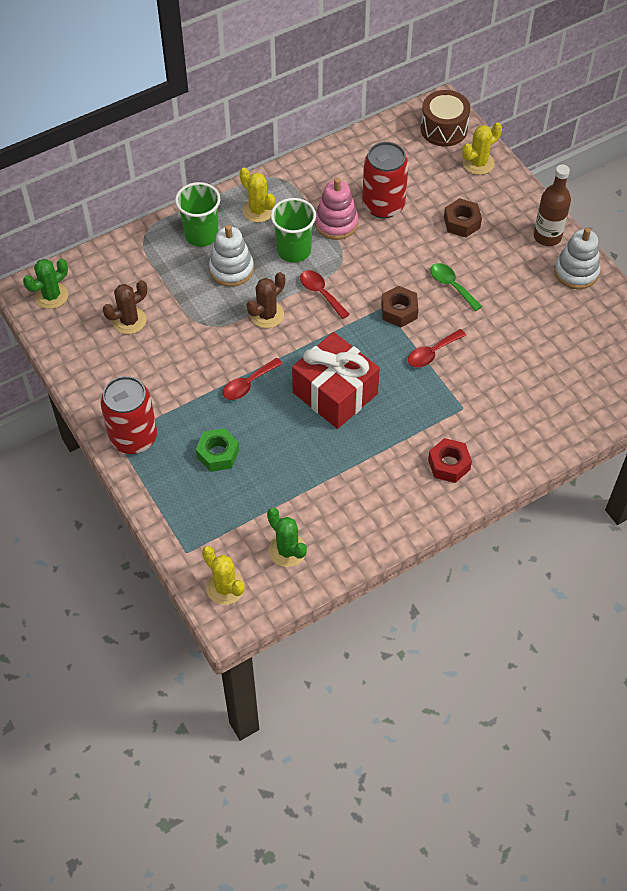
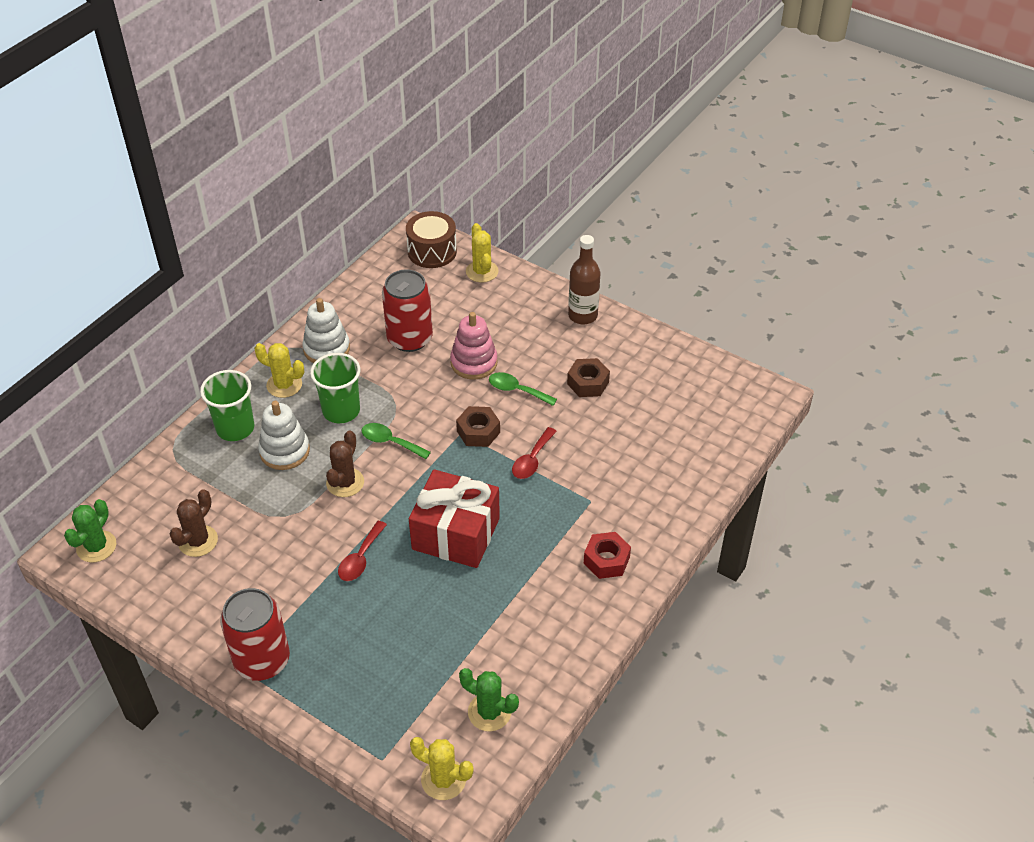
camera: 25 degrees left, 10 degrees down
green nut [196,428,239,472] -> none
red spoon [300,270,350,319] -> green spoon [362,423,431,459]
pink stacking toy [315,178,358,240] -> pink stacking toy moved to [450,312,498,380]
brown nut [444,198,482,237] -> brown nut moved to [567,358,610,397]
yellow cactus [462,122,502,175] -> yellow cactus turned 45 degrees counterclockwise [466,223,499,283]
white stacking toy [554,228,601,289] -> white stacking toy moved to [302,298,350,363]

